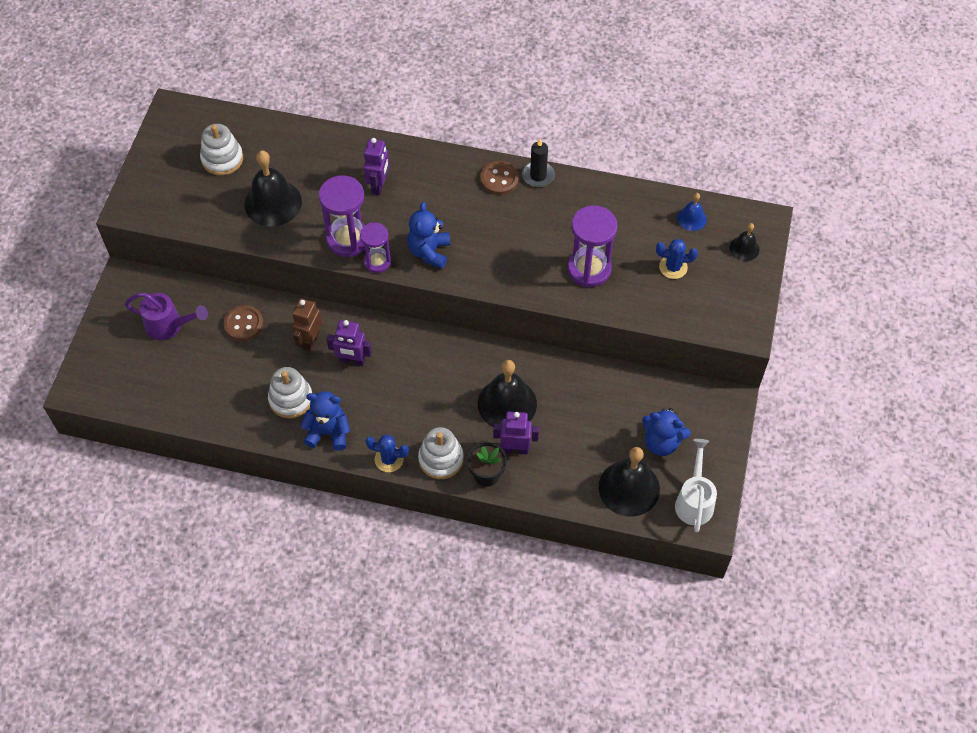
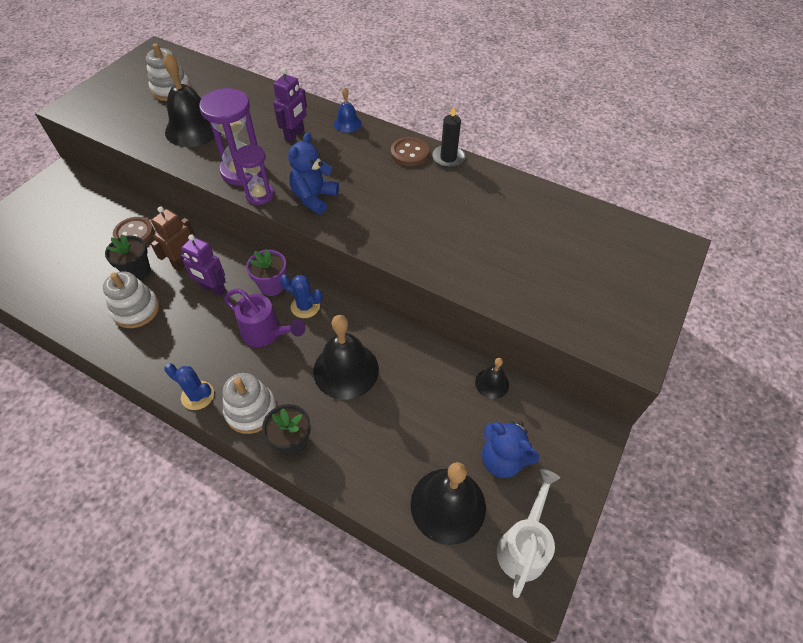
camera: 15 degrees right, 5 degrees down
purple watering can [125,292,208,340] -> purple watering can moved to [224,289,306,347]
blue teddy bear [300,391,350,451] -> none
purple robot [493,412,539,454] -> none
purple hourglass [568,205,617,287] -> none
blue cactus [656,239,698,279] -> blue cactus moved to [280,275,323,318]
blue bell [677,193,707,231] -> blue bell moved to [334,88,362,133]
black bell [729,223,759,261] -> black bell moved to [475,358,509,399]
none -> black flower pot [105,234,151,280]
none -> purple flower pot [246,249,287,296]

